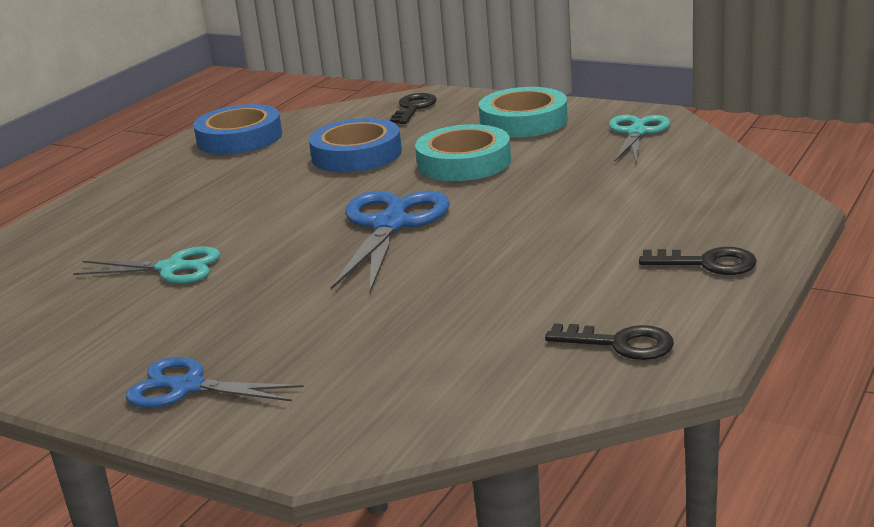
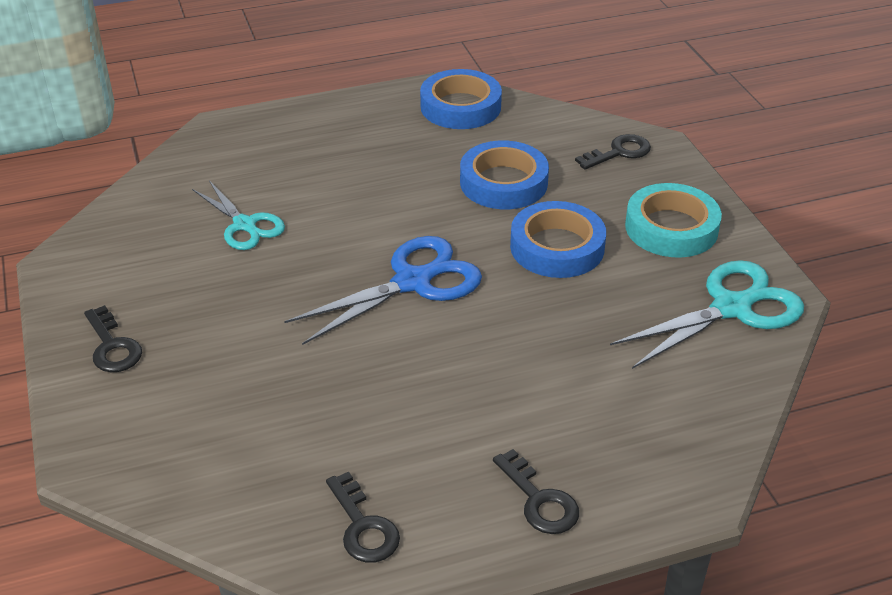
camera: 40 degrees right, 15 degrees up
blue scissors [126,357,304,408] -> black key [84,305,142,372]
turquoise tape [415,124,511,181] -> blue tape [510,201,606,278]
turquoise scissors [609,115,670,164] -> turquoise scissors [610,260,804,369], size x1.54

